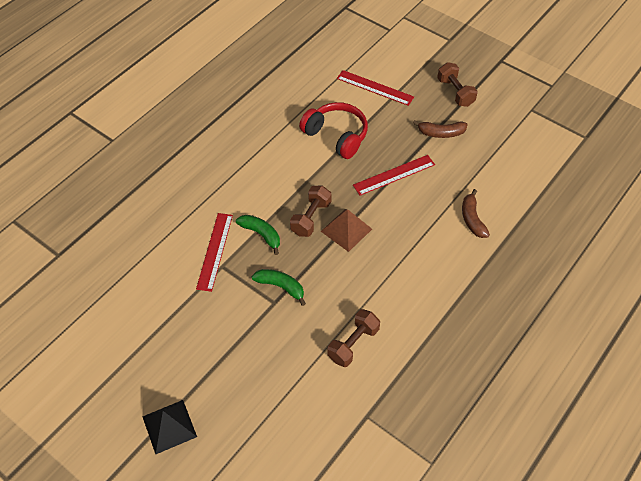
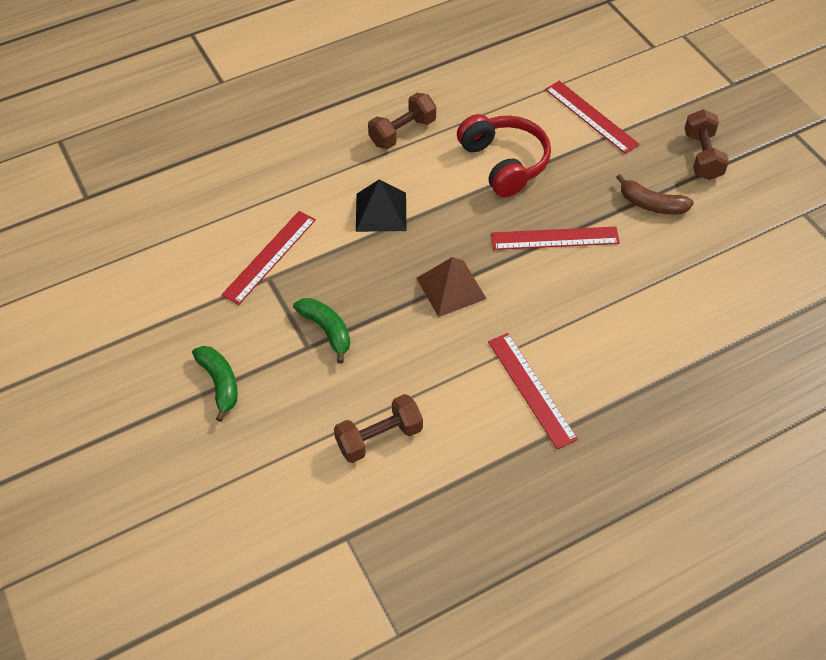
camera: 25 degrees right, 0 degrees up
black pyramid [142,400,197,454] -> black pyramid moved to [356,179,406,232]
green banana [236,215,280,255] -> green banana moved to [192,346,238,422]
brown dumbbell [290,186,332,237] -> brown dumbbell moved to [368,93,436,149]
brown banana [462,189,490,238] -> none
none -> red ruler [488,333,578,449]

